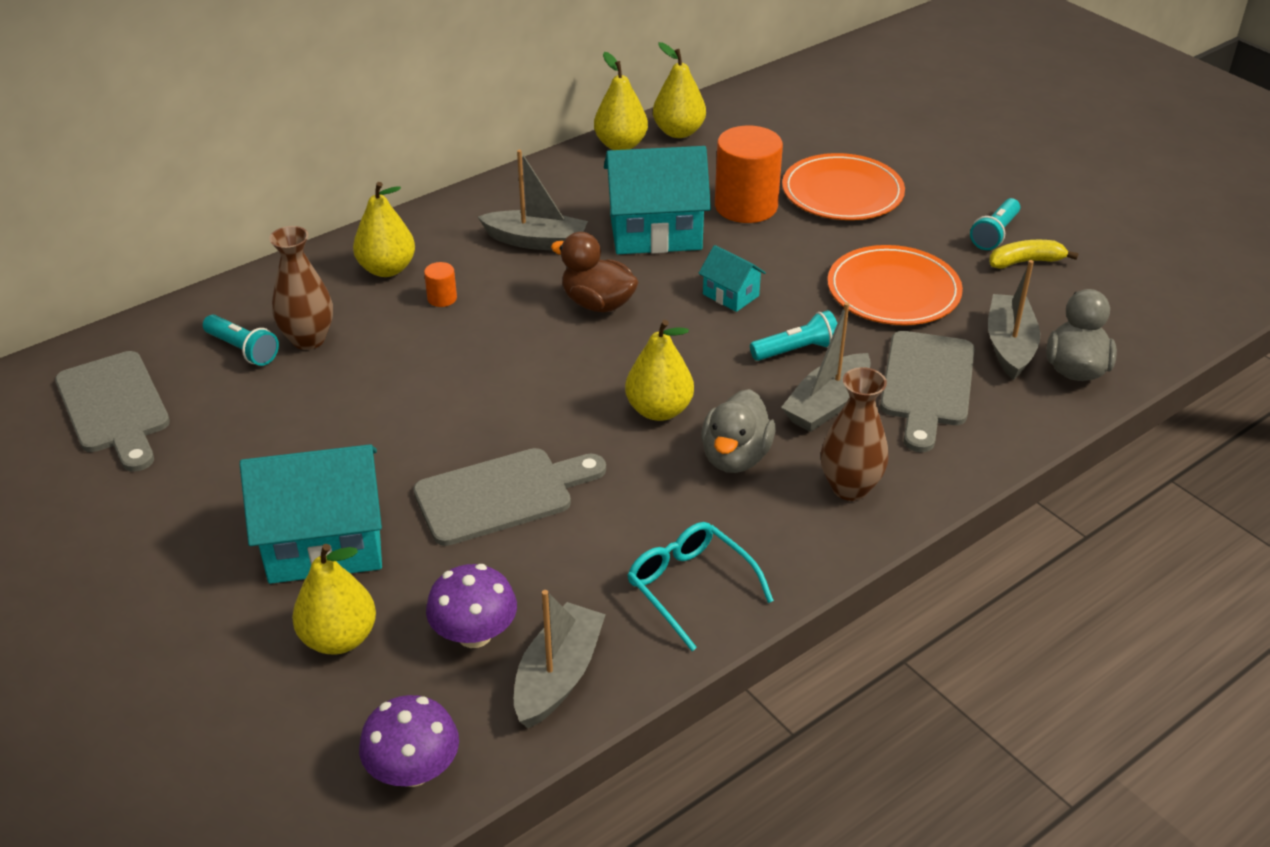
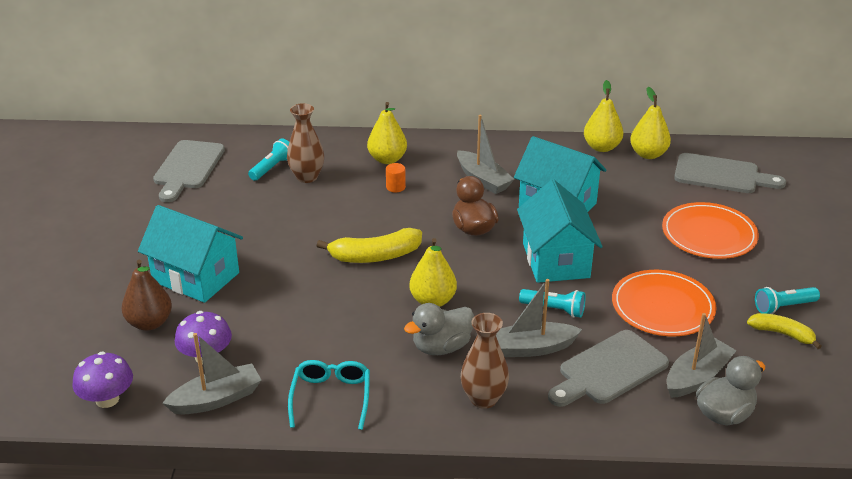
camera: 40 degrees right, 5 degrees down
turquoise flashlight [203,315,279,366] -> turquoise flashlight turned 135 degrees counterclockwise [248,139,289,181]
yellow pear [292,544,376,655] -> brown pear [122,260,172,330]
grey cutting board [413,448,606,546] -> grey cutting board moved to [674,153,786,193]
turquoise house [698,245,766,312] -> turquoise house [517,180,603,283], size x2.06
orange cylinder [715,126,783,223] -> none
none -> yellow banana [317,228,422,263]

